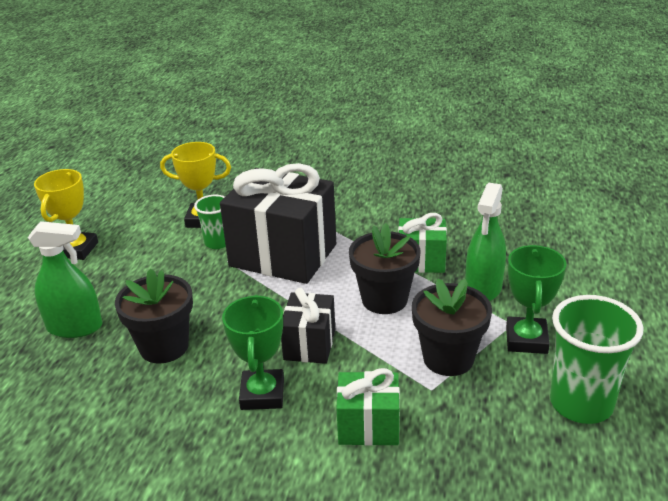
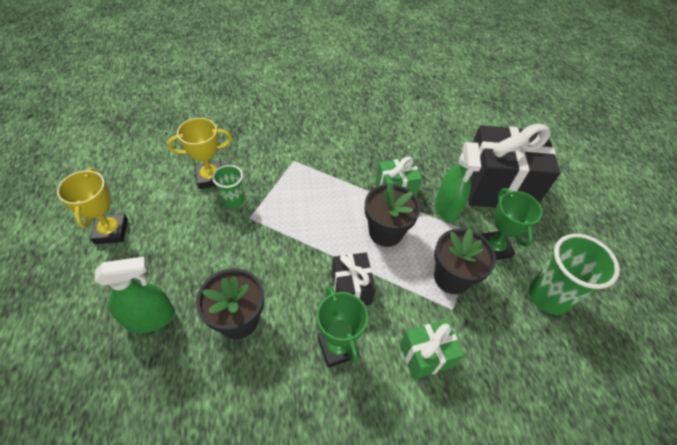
camera: 25 degrees left, 20 degrees up
black gift [220,163,336,284] -> black gift moved to [468,124,561,208]

